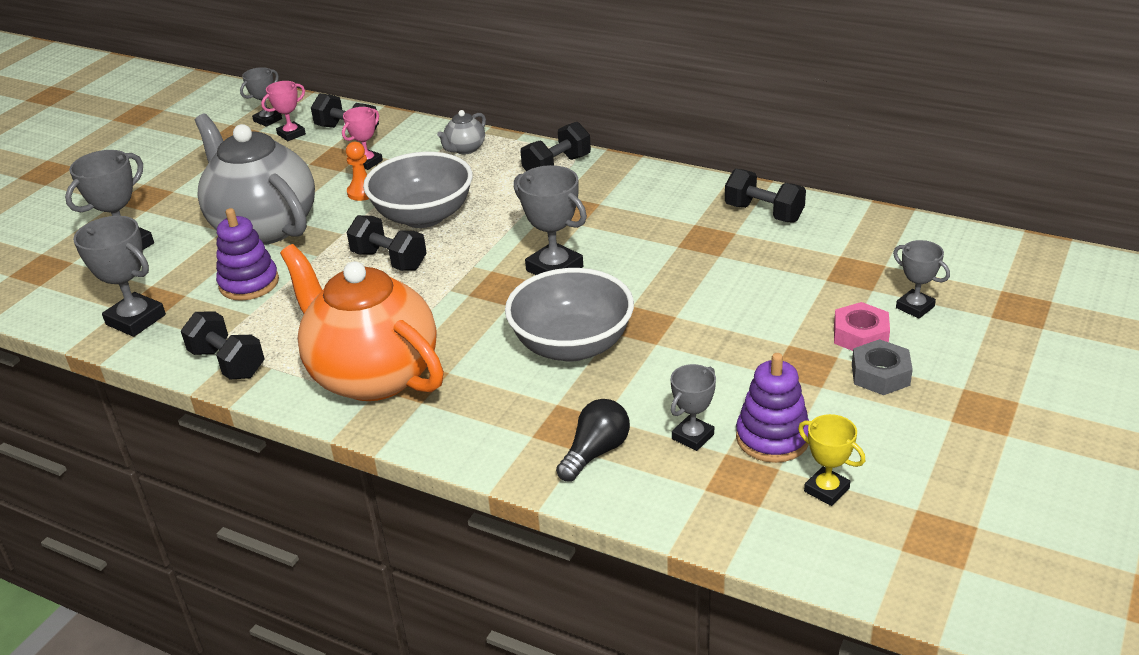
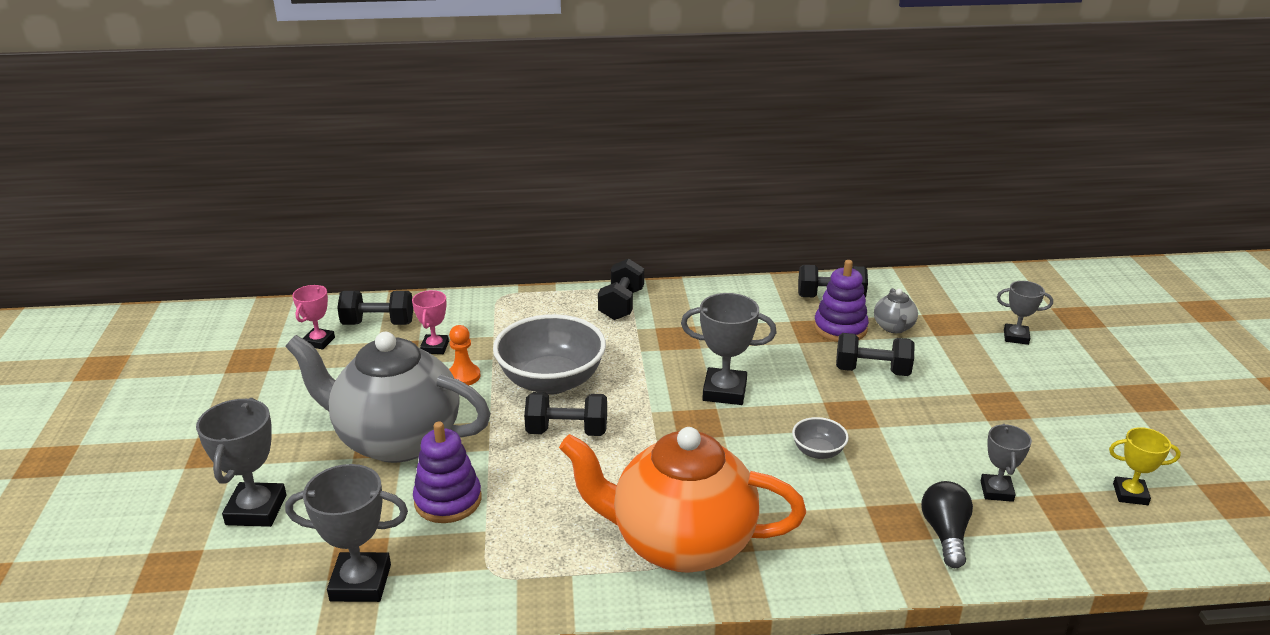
camera: 35 degrees left, 5 degrees down
black dumbbell [181,312,264,380] -> black dumbbell moved to [836,333,915,376]
grey trophy [240,67,282,127] -> none
grey teapot [437,110,486,154] -> grey teapot moved to [874,288,918,333]
grey bowl [505,268,634,362] -> grey bowl [792,417,849,459], size x0.46
purple stacking toy [736,353,809,463] -> purple stacking toy moved to [814,260,869,342]
pink nut [834,302,890,351] -> none
grey nut [852,339,913,395] -> none

